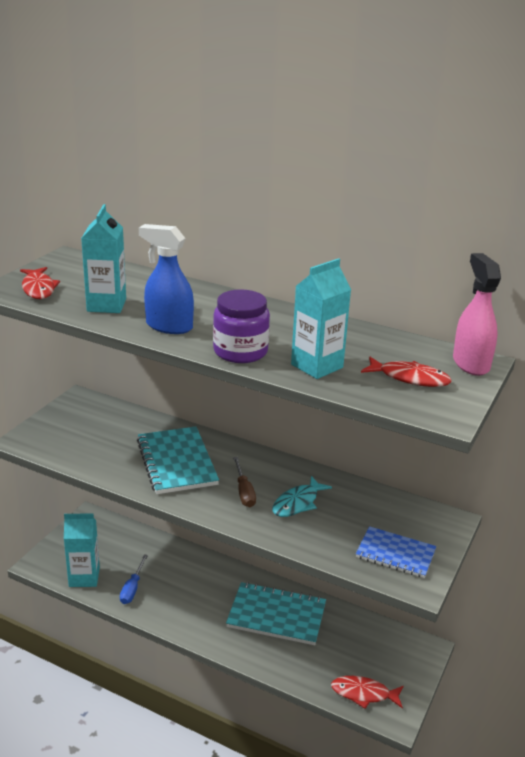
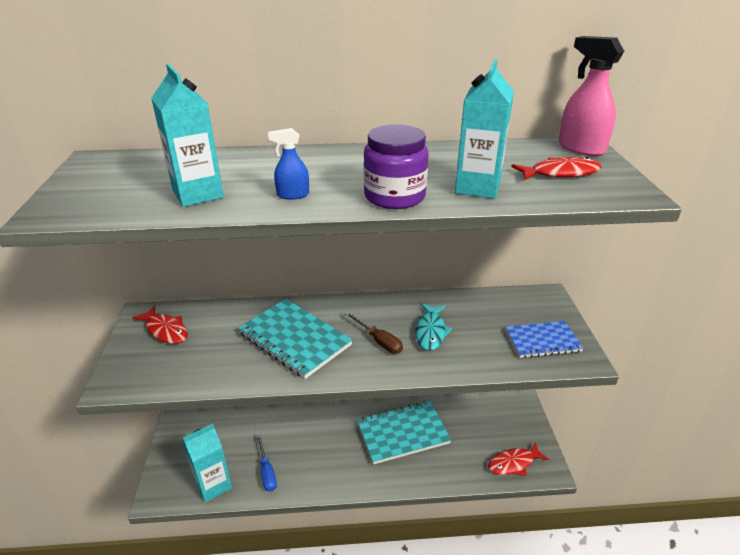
camera: 30 degrees left, 5 degrees up
red fish [20,267,60,299] -> red fish moved to [132,306,188,344]
blue spray bottle [139,224,194,334] -> blue spray bottle [268,128,309,200], size x0.55

